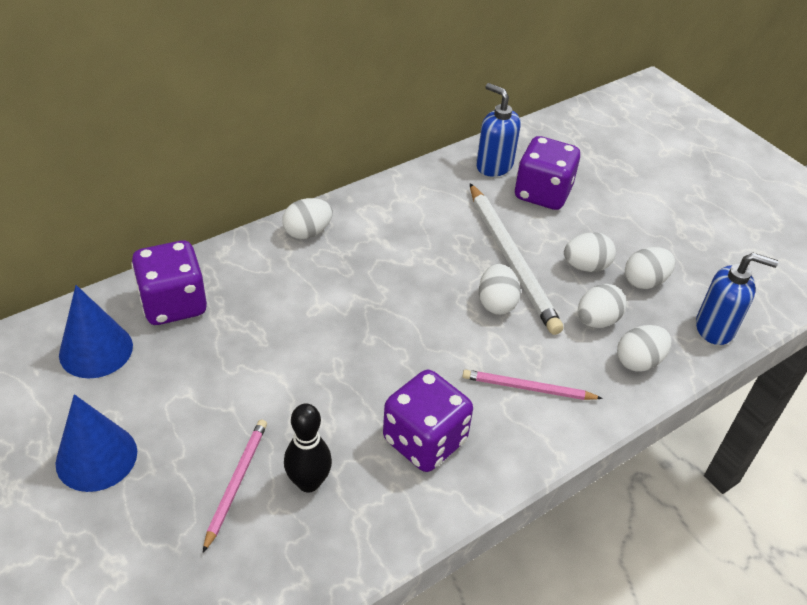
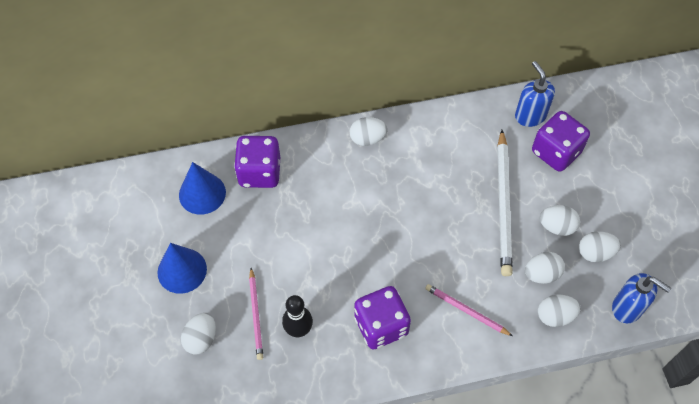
camera: 25 degrees right, 15 degrees up
pink pencil [203,420,267,553] -> pink pencil turned 135 degrees clockwise [249,268,263,360]
white egg [479,264,521,315] -> white egg moved to [181,313,216,354]

